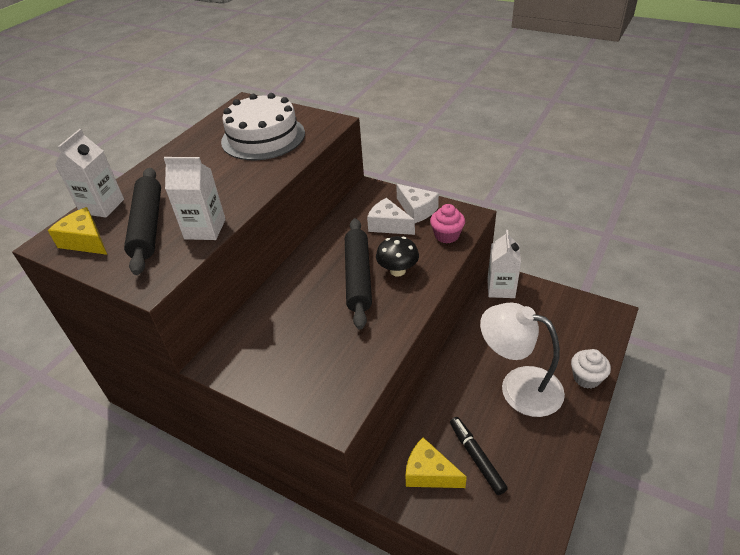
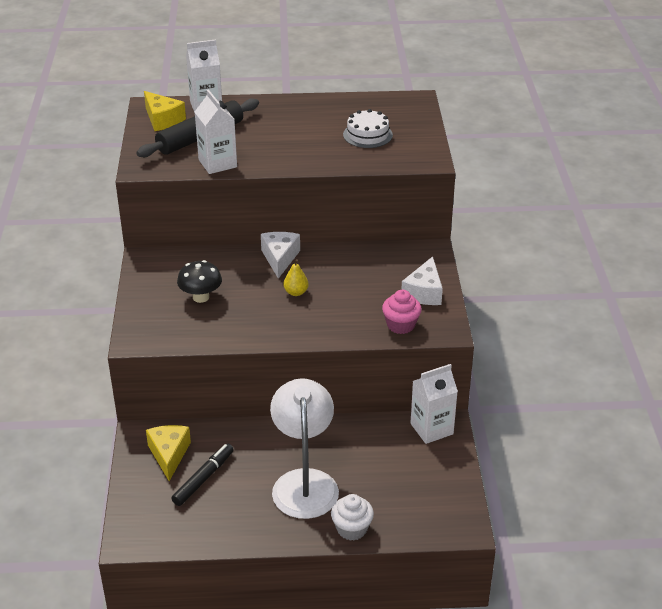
camera: 55 degrees right, 5 degrees down
yellow cheese [48,207,107,255] -> yellow cheese turned 135 degrees clockwise [144,91,186,131]
white cake [221,93,305,160] -> white cake [343,109,393,148], size x0.56
black rolling pin [345,218,372,330] -> yellow pear [283,259,309,296]
white cheese [367,198,415,235] -> white cheese moved to [261,232,300,279]
black mushroom [376,236,419,276] -> black mushroom moved to [177,260,222,303]

